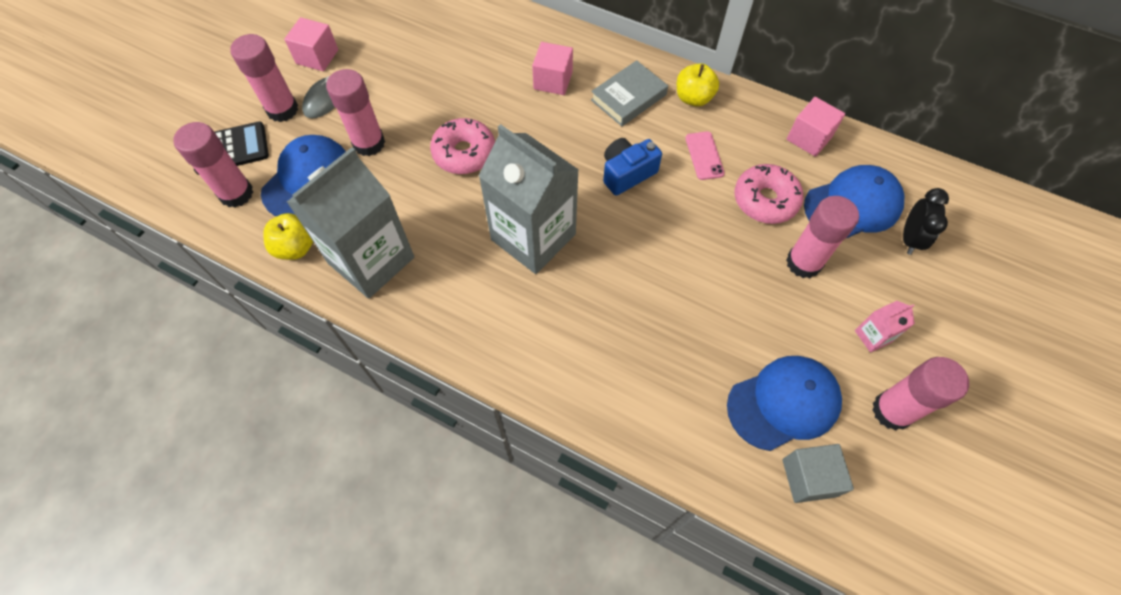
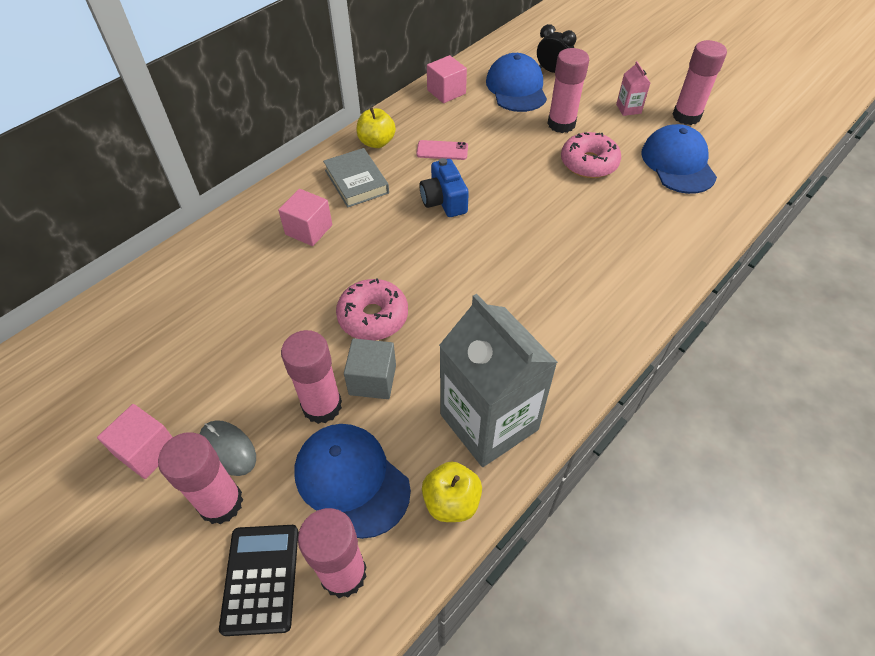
camera: 75 degrees left, 10 degrees down
grey carton [478,124,579,274] -> none
pink donut [735,164,804,224] -> pink donut moved to [561,132,621,178]
grey cube [783,444,854,503] -> grey cube moved to [344,338,396,399]

